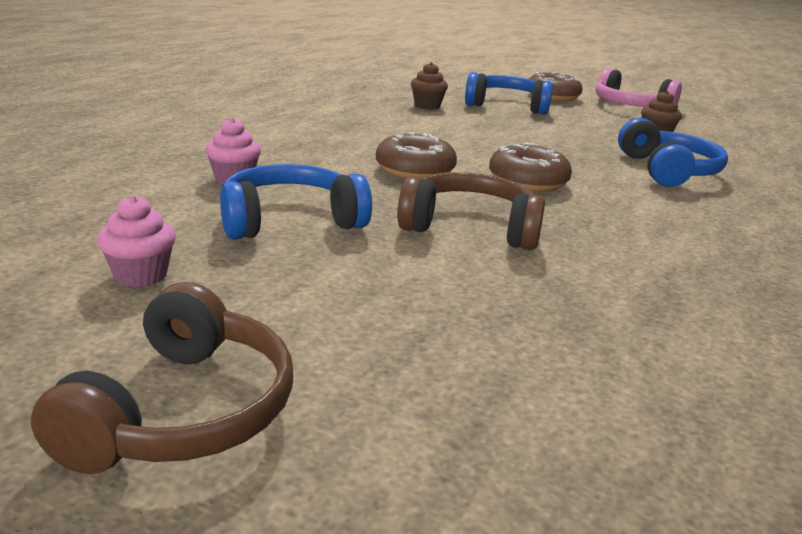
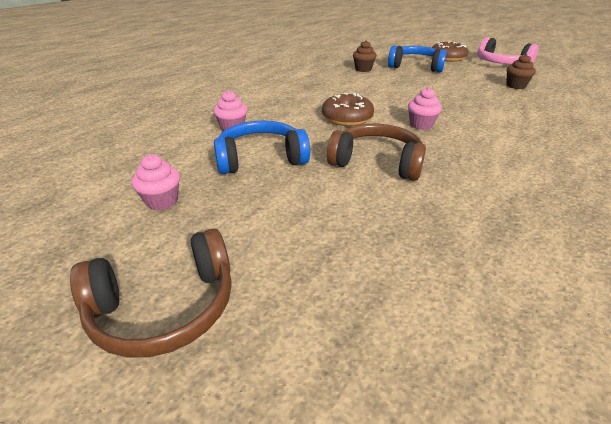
camera: 10 degrees right, 10 degrees up
brown headphones [31,282,293,474] -> brown headphones turned 45 degrees clockwise [70,228,232,358]
brown donut [489,143,572,192] -> pink cupcake [408,87,442,130]
blue headphones [618,118,728,187] -> none

